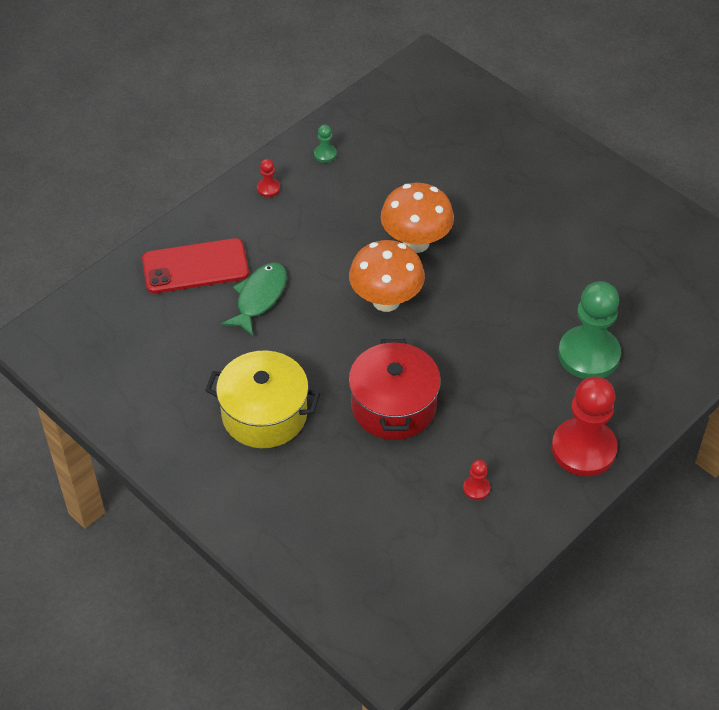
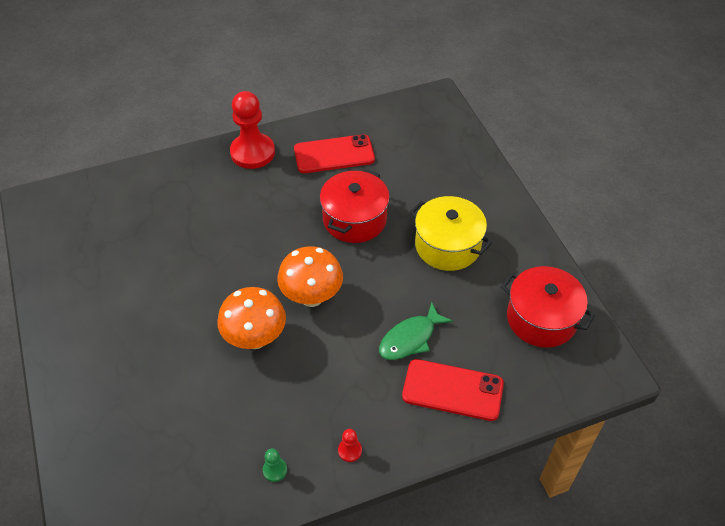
camera: 155 degrees left, 0 degrees up
red pawn [463,460,490,500] -> red phone [294,134,375,173]
green pawn [558,281,621,379] -> none
none -> red pot [501,266,595,348]

